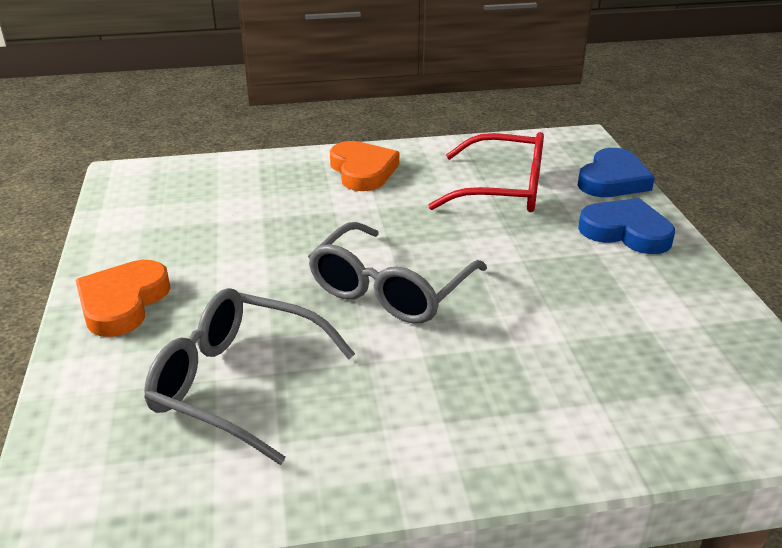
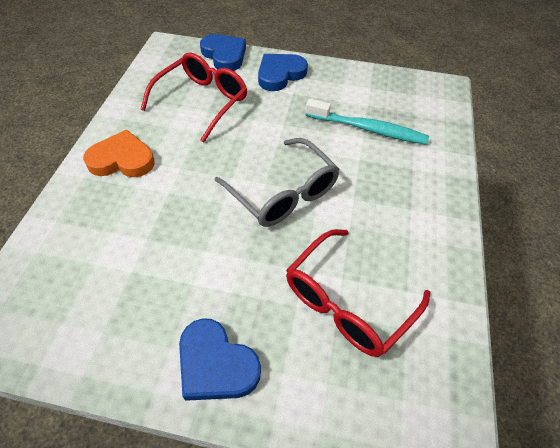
camera: 70 degrees left, 20 degrees up
orange heart [76,260,170,337] -> blue heart [179,318,261,401]
grey glasses [144,288,355,465] -> red glasses [286,229,430,357]
none -> turquoise toothbrush [305,99,429,145]

